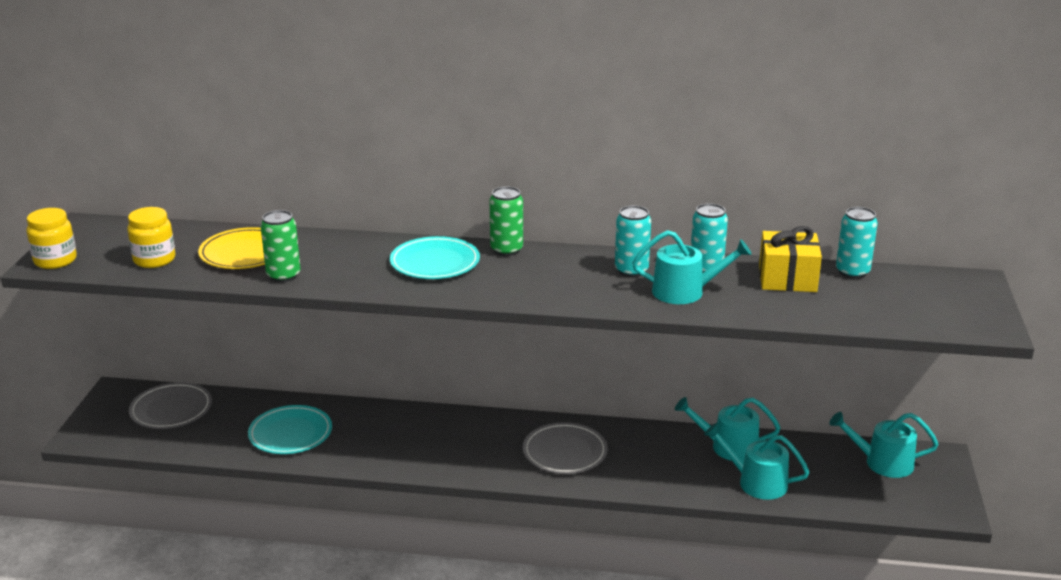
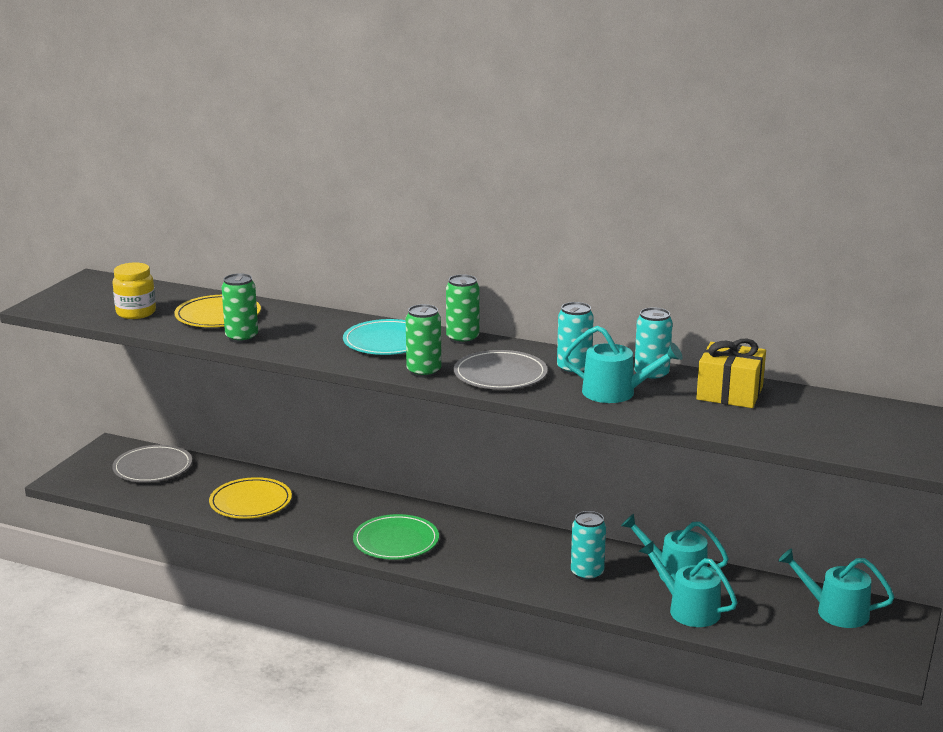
camera: 15 degrees right, 5 degrees down
yellow jar [26,208,77,269] -> none
turquoise plate [248,405,332,454] -> yellow plate [209,477,292,519]
grey plate [523,422,608,474] -> grey plate moved to [454,350,548,389]
turquoise can [836,207,878,279] -> turquoise can moved to [571,511,606,581]
none -> green plate [353,514,439,560]
none -> green can [406,304,441,378]

